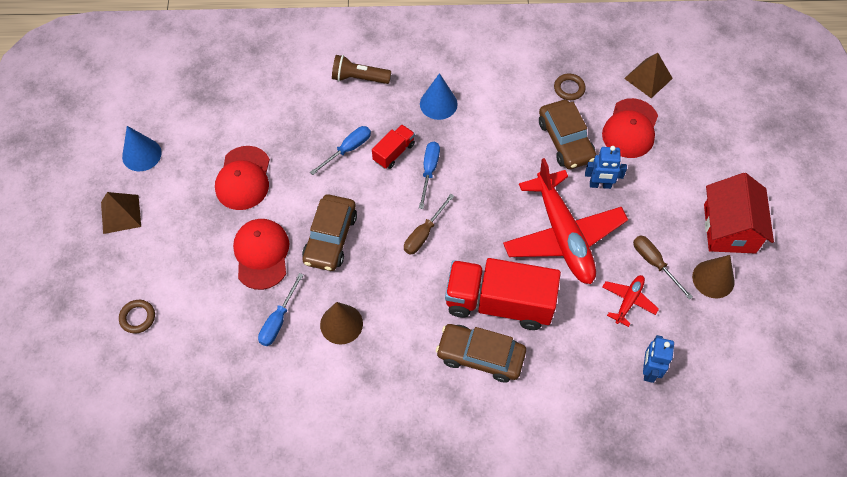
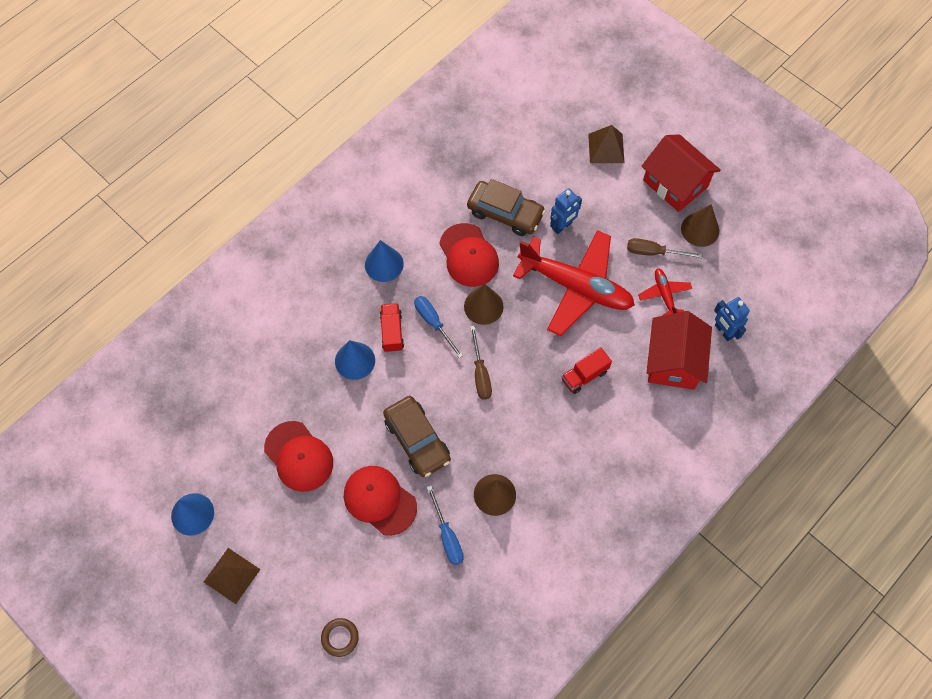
camera: 45 degrees left, 5 degrees up
blue screwdriver [310,126,371,175] -> blue cone [335,340,375,380]
brown flashlight [332,55,391,84] -> none
brown car [436,324,526,382] -> none
red truck [445,258,561,330] -> red truck [562,347,612,394], size x0.47
brown ring [554,74,586,100] -> none
red cap [602,98,658,158] -> red cap moved to [439,223,499,287]
brown pyramid [624,53,673,98] -> brown pyramid moved to [588,125,624,163]
none -> brown cone [464,284,504,325]
none -> red house [646,311,712,390]

